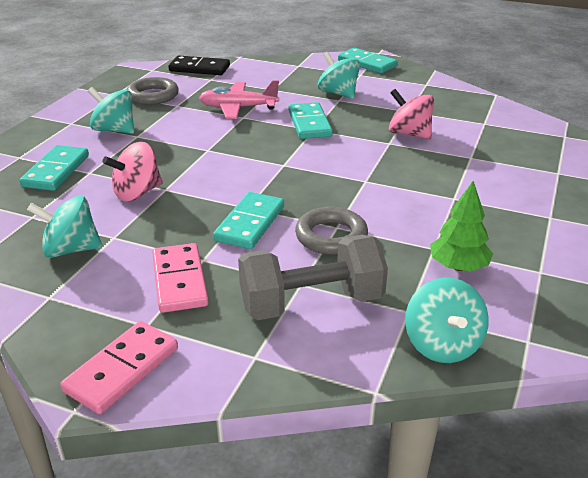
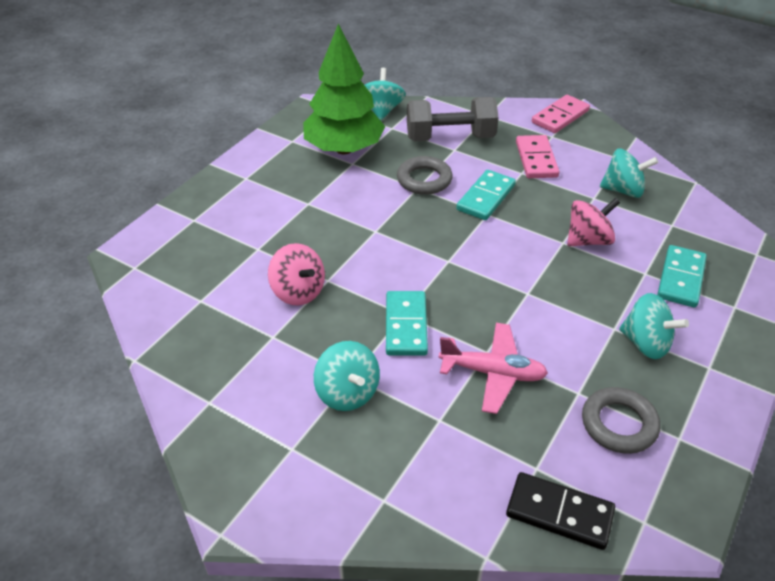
camera: 170 degrees left, 10 degrees up
turquoise domino [338,48,397,73] -> none
green tree [430,181,493,271] -> green tree [303,24,385,154], size x1.92

